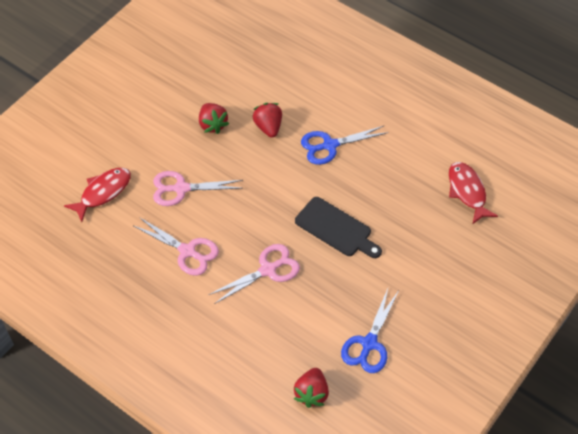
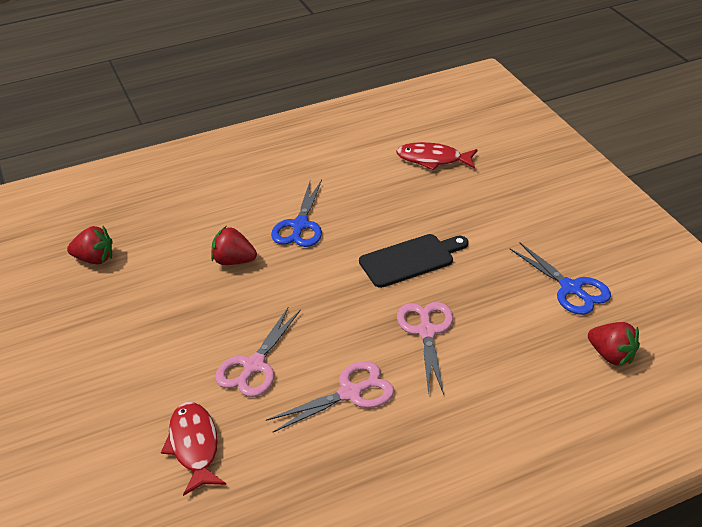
camera: 60 degrees left, 15 degrees down
red strawberry [199,103,229,134] -> red strawberry moved to [67,226,113,264]

